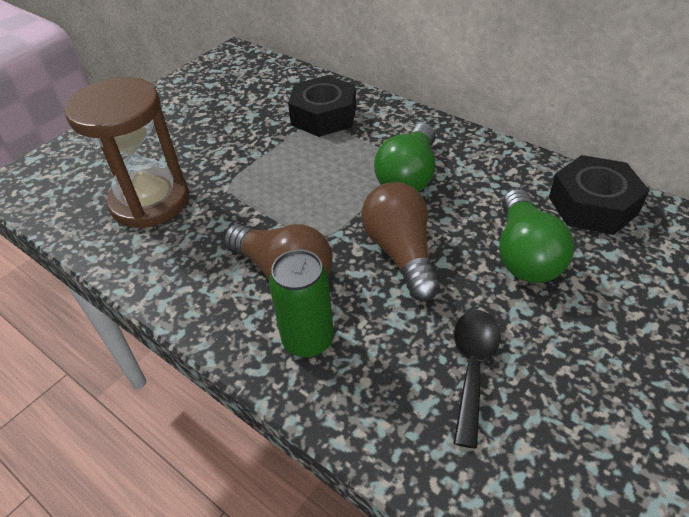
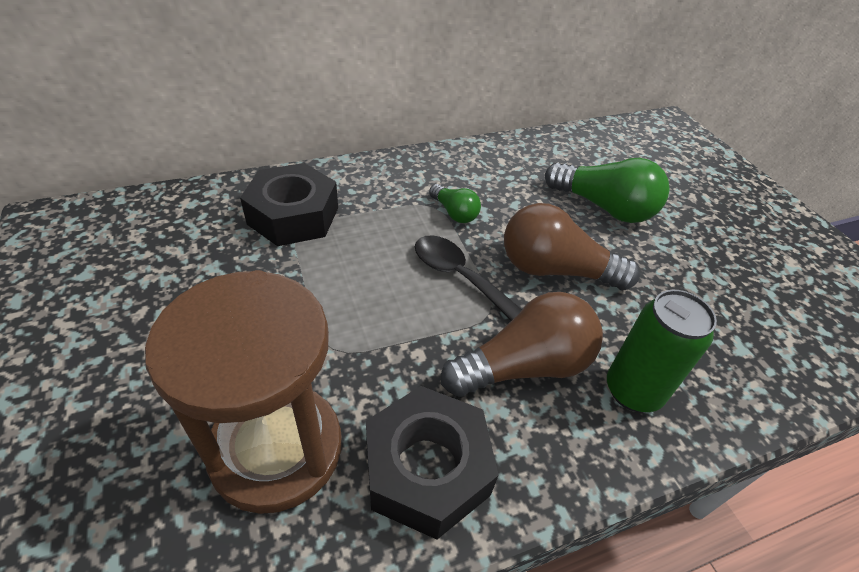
camera: 65 degrees left, 0 degrees up
green light bulb [374,124,436,192] -> green light bulb [429,184,481,223], size x0.53
black spoon [453,310,501,449] -> black spoon moved to [415,235,522,321]
black nut [549,155,649,235] -> black nut moved to [366,386,499,539]

